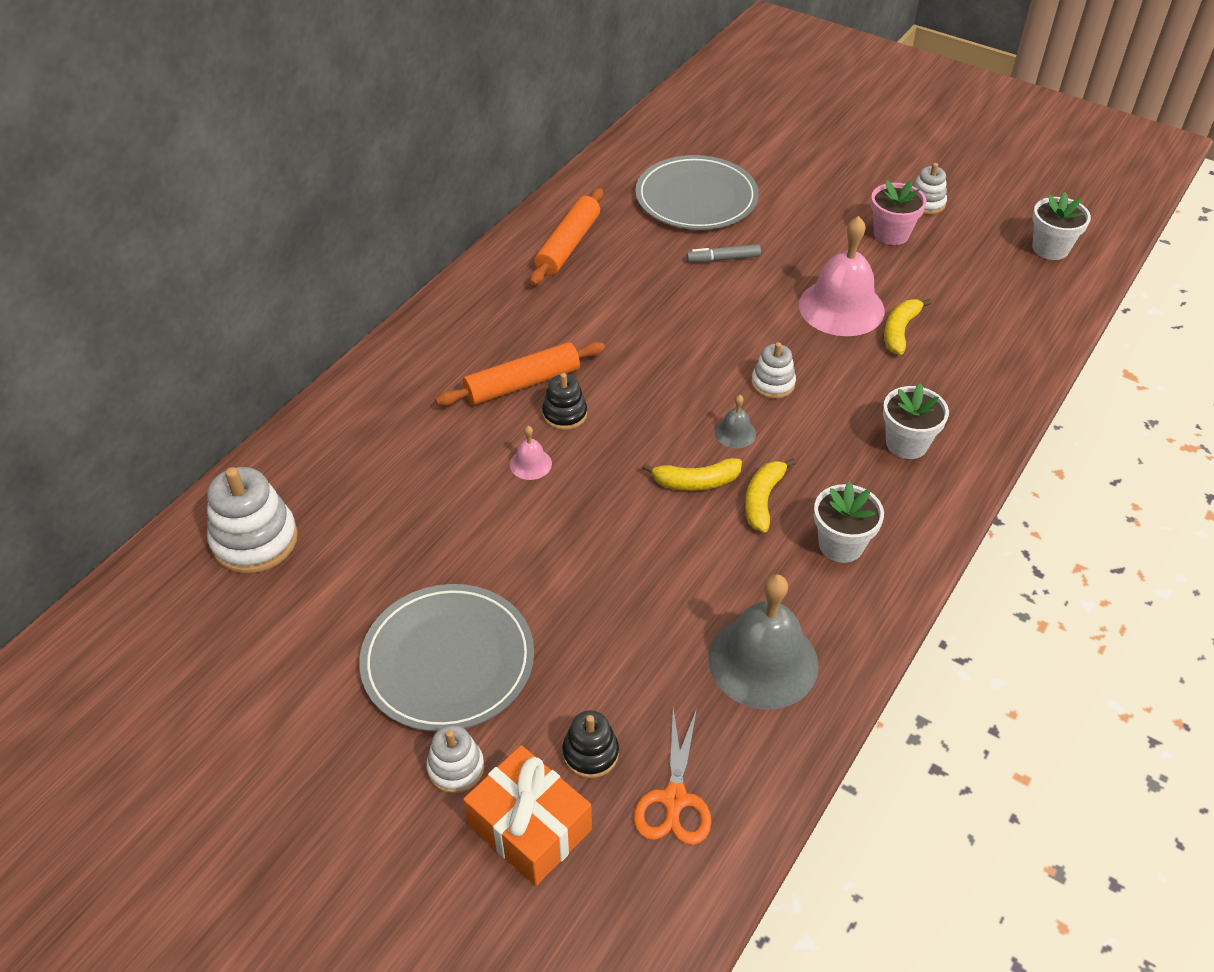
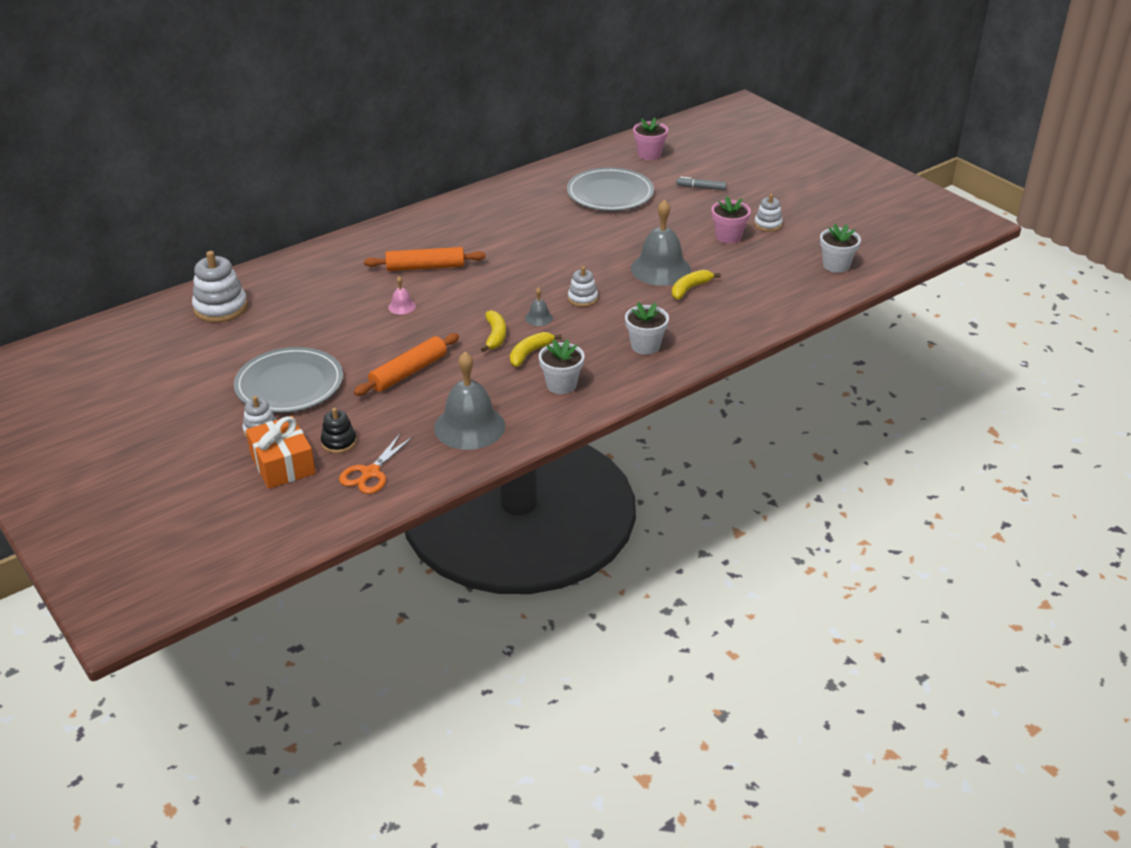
camera: 20 degrees right, 10 degrees down
orange rolling pin [530,188,604,286] -> orange rolling pin moved to [354,333,459,396]
black stacking toy [542,373,587,430] -> none
yellow banana [642,458,742,491] -> yellow banana turned 105 degrees counterclockwise [481,310,506,352]
grey marker [686,244,761,262] -> grey marker moved to [676,177,727,190]
pink bell [799,216,885,336] -> grey bell [631,199,691,286]
none -> pink flower pot [633,118,668,160]

